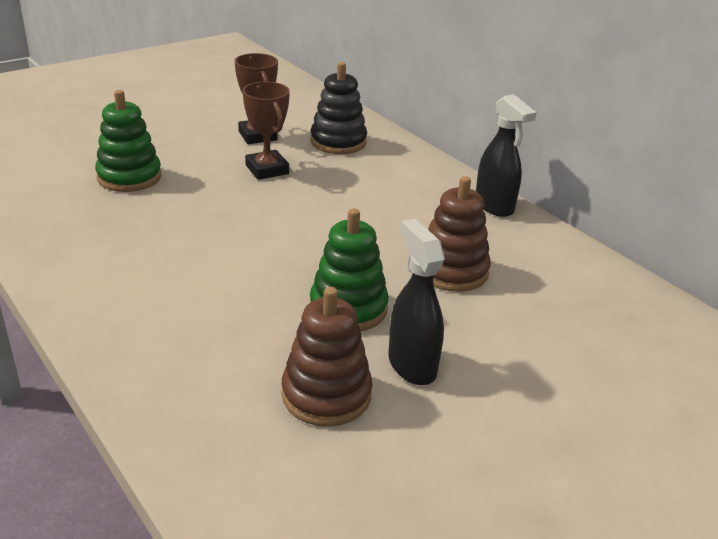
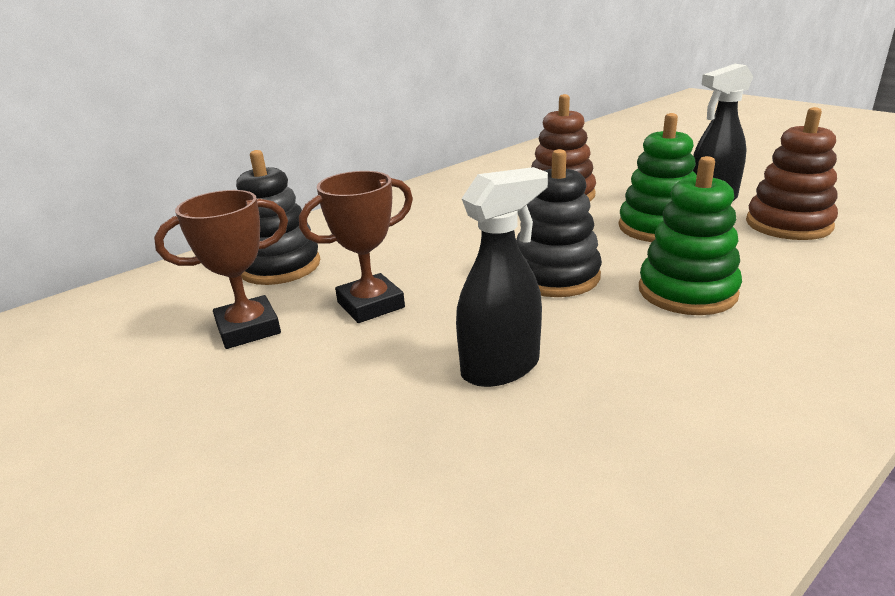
camera: 90 degrees left, 5 degrees down
green stacking toy [95,90,162,192] -> green stacking toy moved to [639,156,742,315]
black spray bottle [476,94,537,217] -> black spray bottle moved to [456,167,548,387]
none -> black stacking toy [516,149,602,297]

